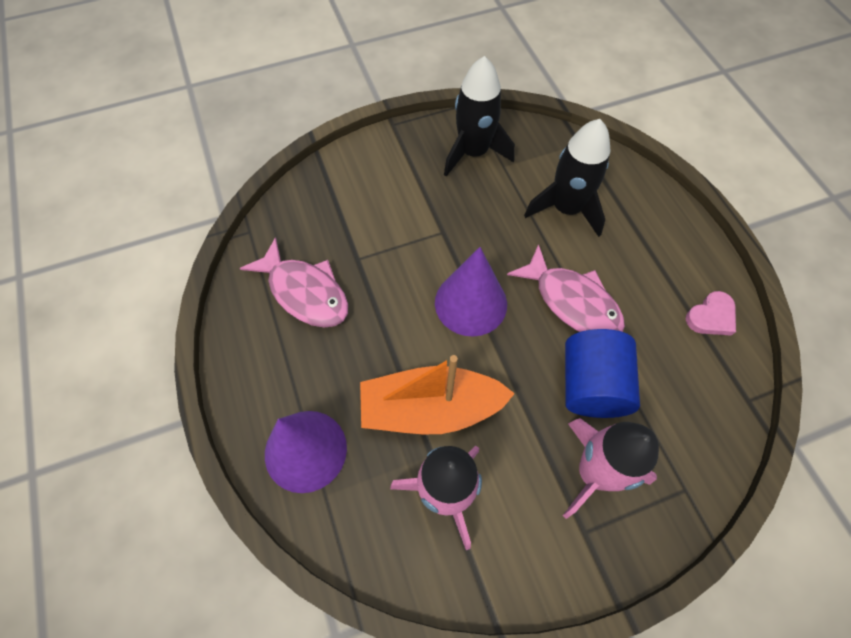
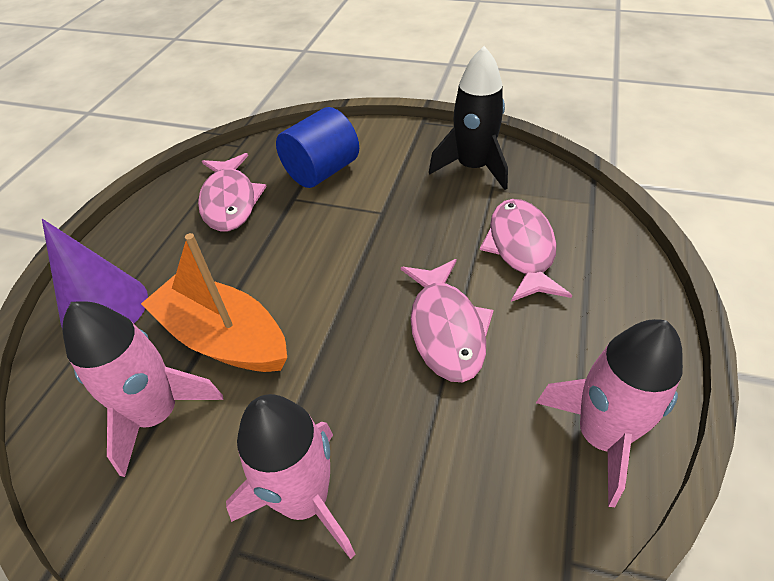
camera: 40 degrees right, 15 degrees down
purple cone [435,247,507,337] -> none
black rocket [524,119,611,237] -> pink fish [480,199,572,302]
blue cylinder [565,329,640,418] -> blue cylinder moved to [276,107,359,188]
pink heart [686,291,736,336] -> pink rocket [536,319,683,507]

